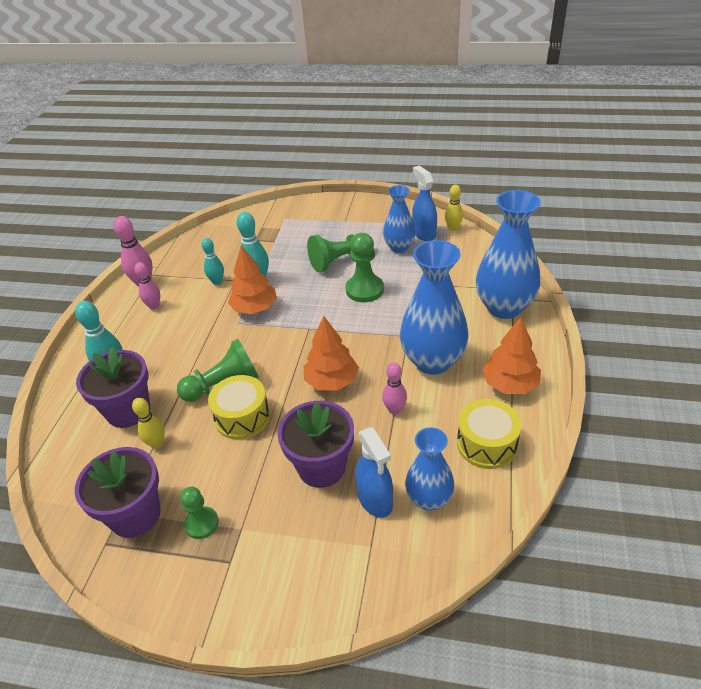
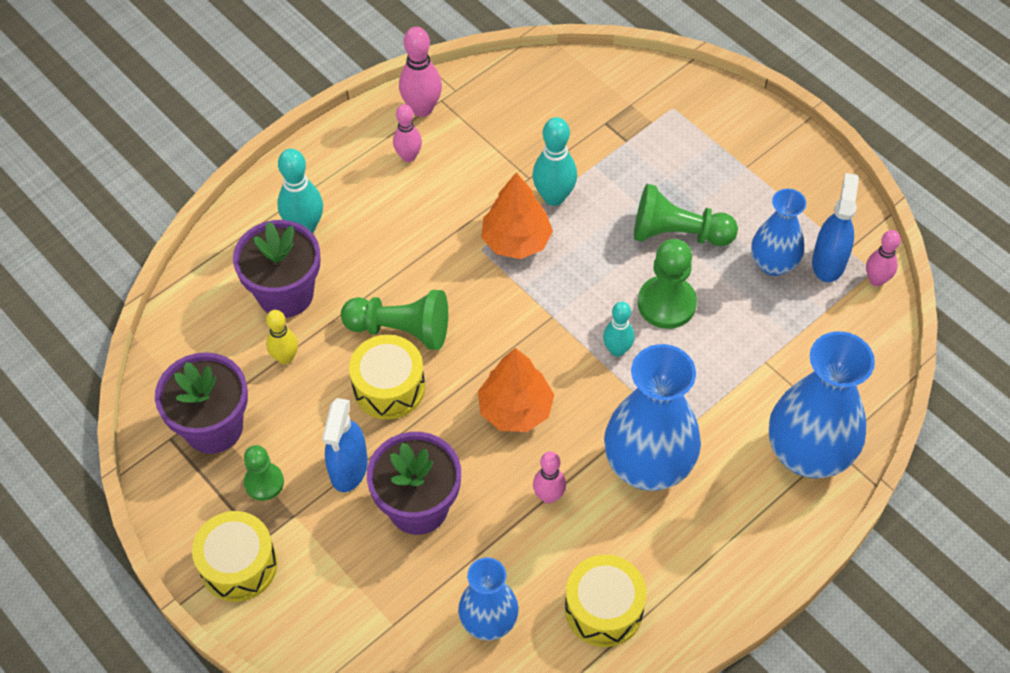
camera: 35 degrees right, 15 degrees up
turquoise bowling pin [202,238,224,285] -> turquoise bowling pin moved to [603,302,635,357]
blue spray bottle [355,427,393,518] -> blue spray bottle moved to [322,398,368,492]
yellow bowling pin [445,185,463,231] -> pink bowling pin [866,230,901,286]
orange tree [482,317,541,394] -> none
none -> yellow drum [192,511,278,602]

